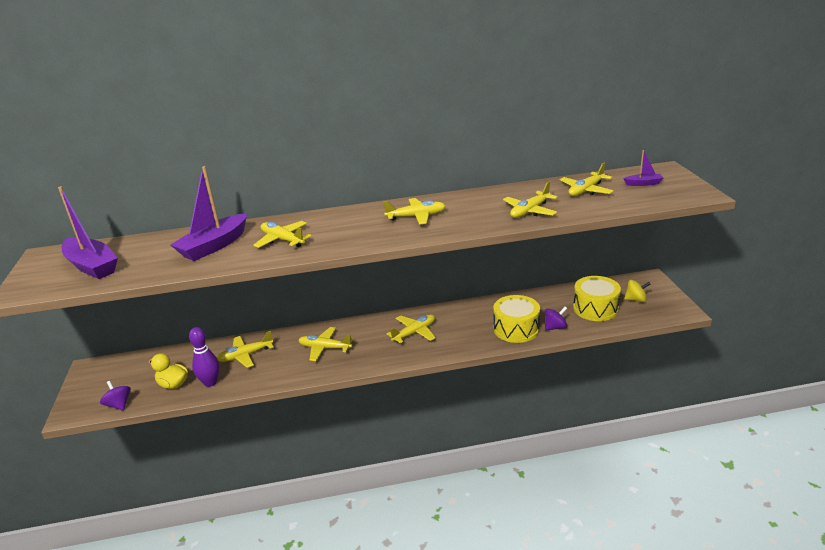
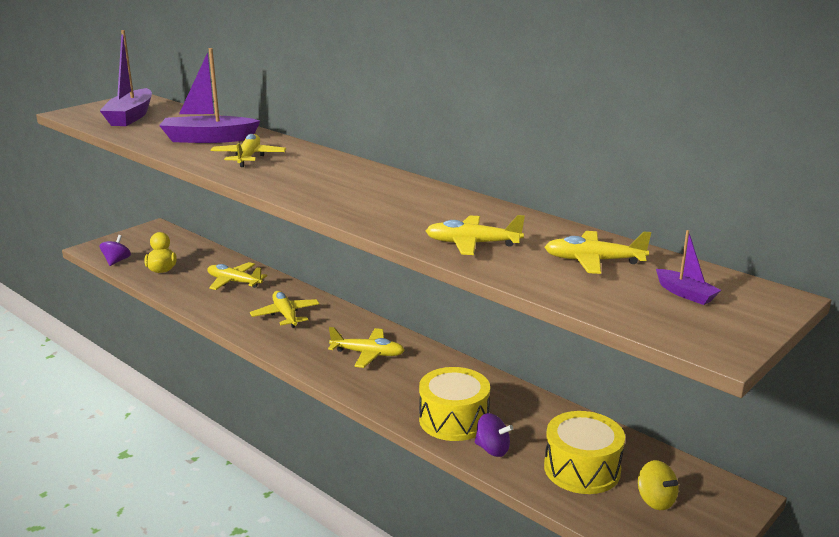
camera: 50 degrees right, 5 degrees down
purple bowling pin [189,327,219,387] -> none
yellow plane [383,198,446,225] -> none

